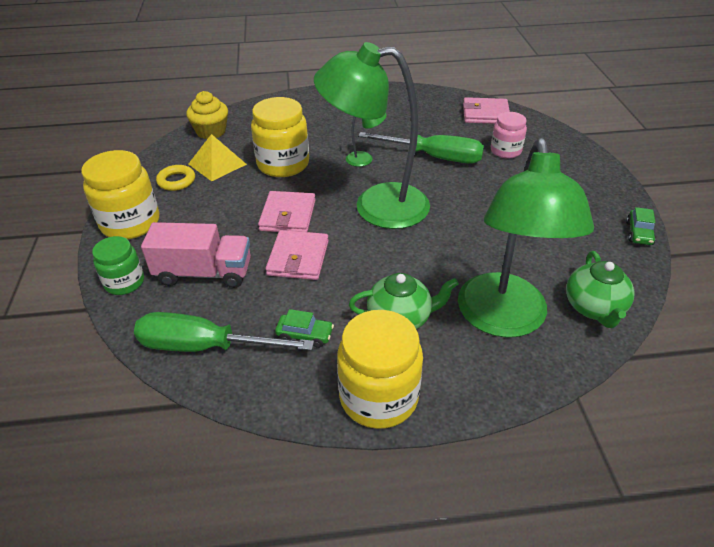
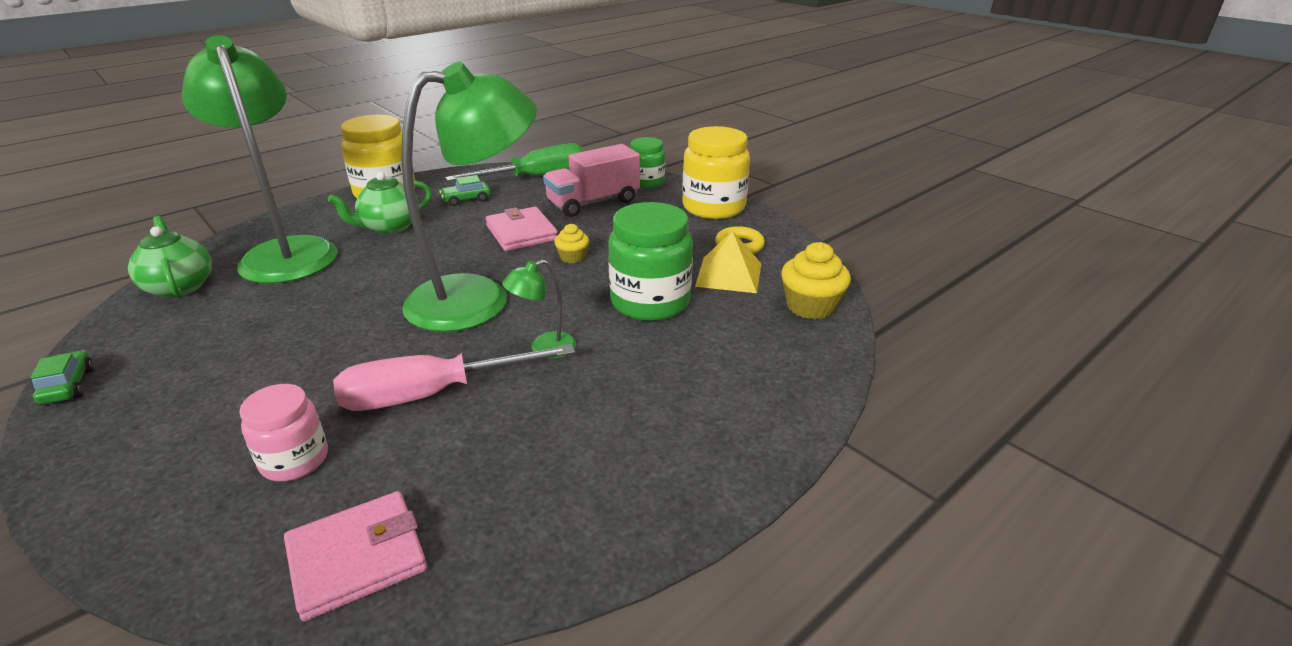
camera: 145 degrees right, 10 degrees down
yellow jar [251,97,309,177] -> green jar [608,202,693,321]
pink wallet [258,191,315,232] -> yellow cupcake [554,224,589,263]
green screwdriver [358,132,484,164] -> pink screwdriver [333,344,575,411]

